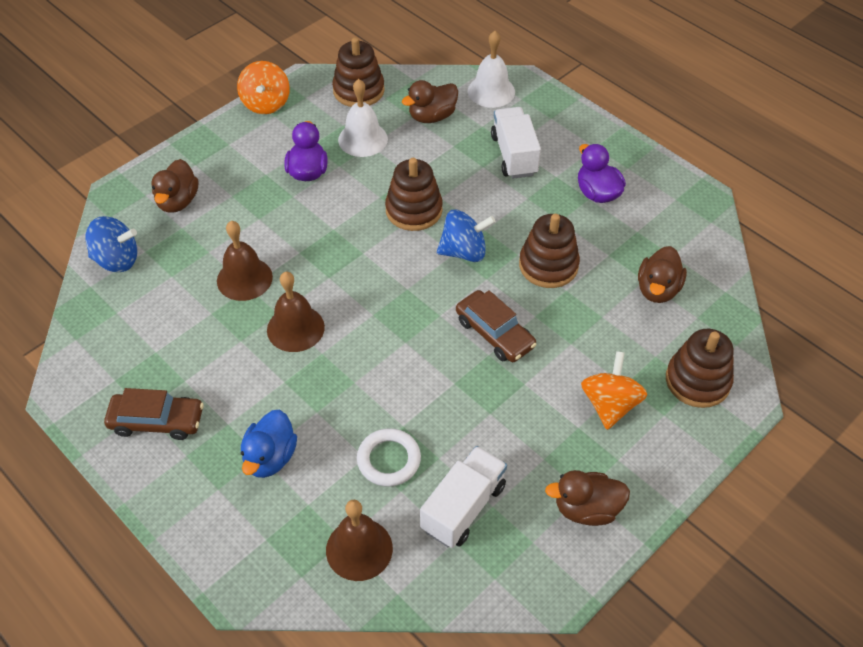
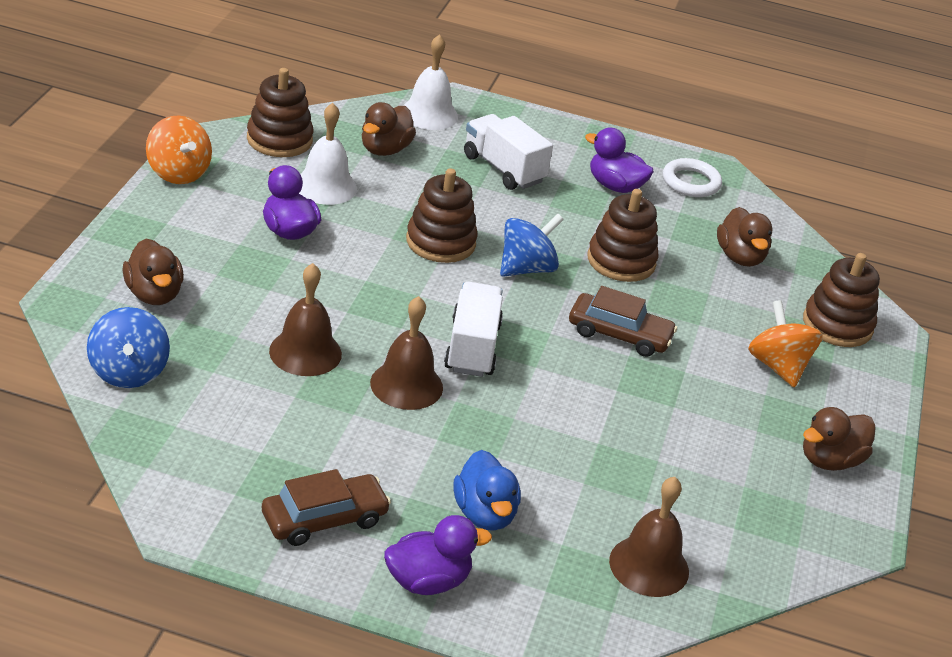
camera: 35 degrees left, 15 degrees down
blue spinning top [86,216,137,272] -> blue spinning top turned 105 degrees clockwise [87,307,170,388]
white ring [357,428,421,487] -> white ring moved to [663,158,722,197]
white truck [420,446,507,548] -> white truck moved to [444,282,503,377]
none -> purple duck [384,515,492,595]

